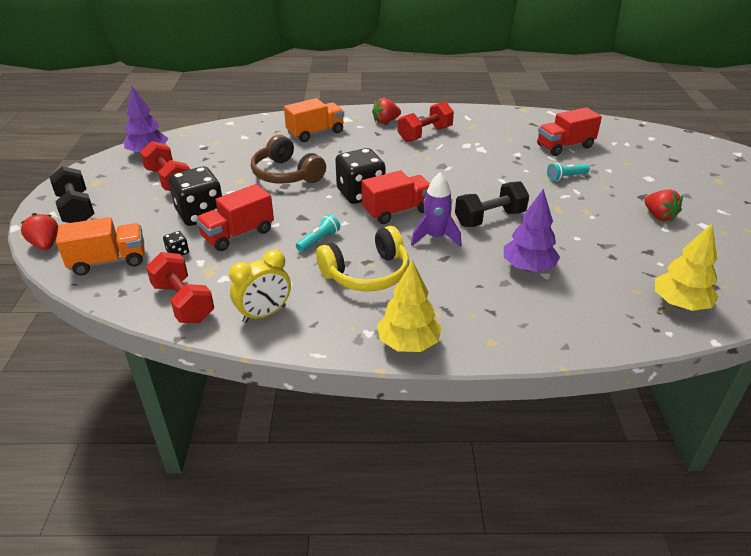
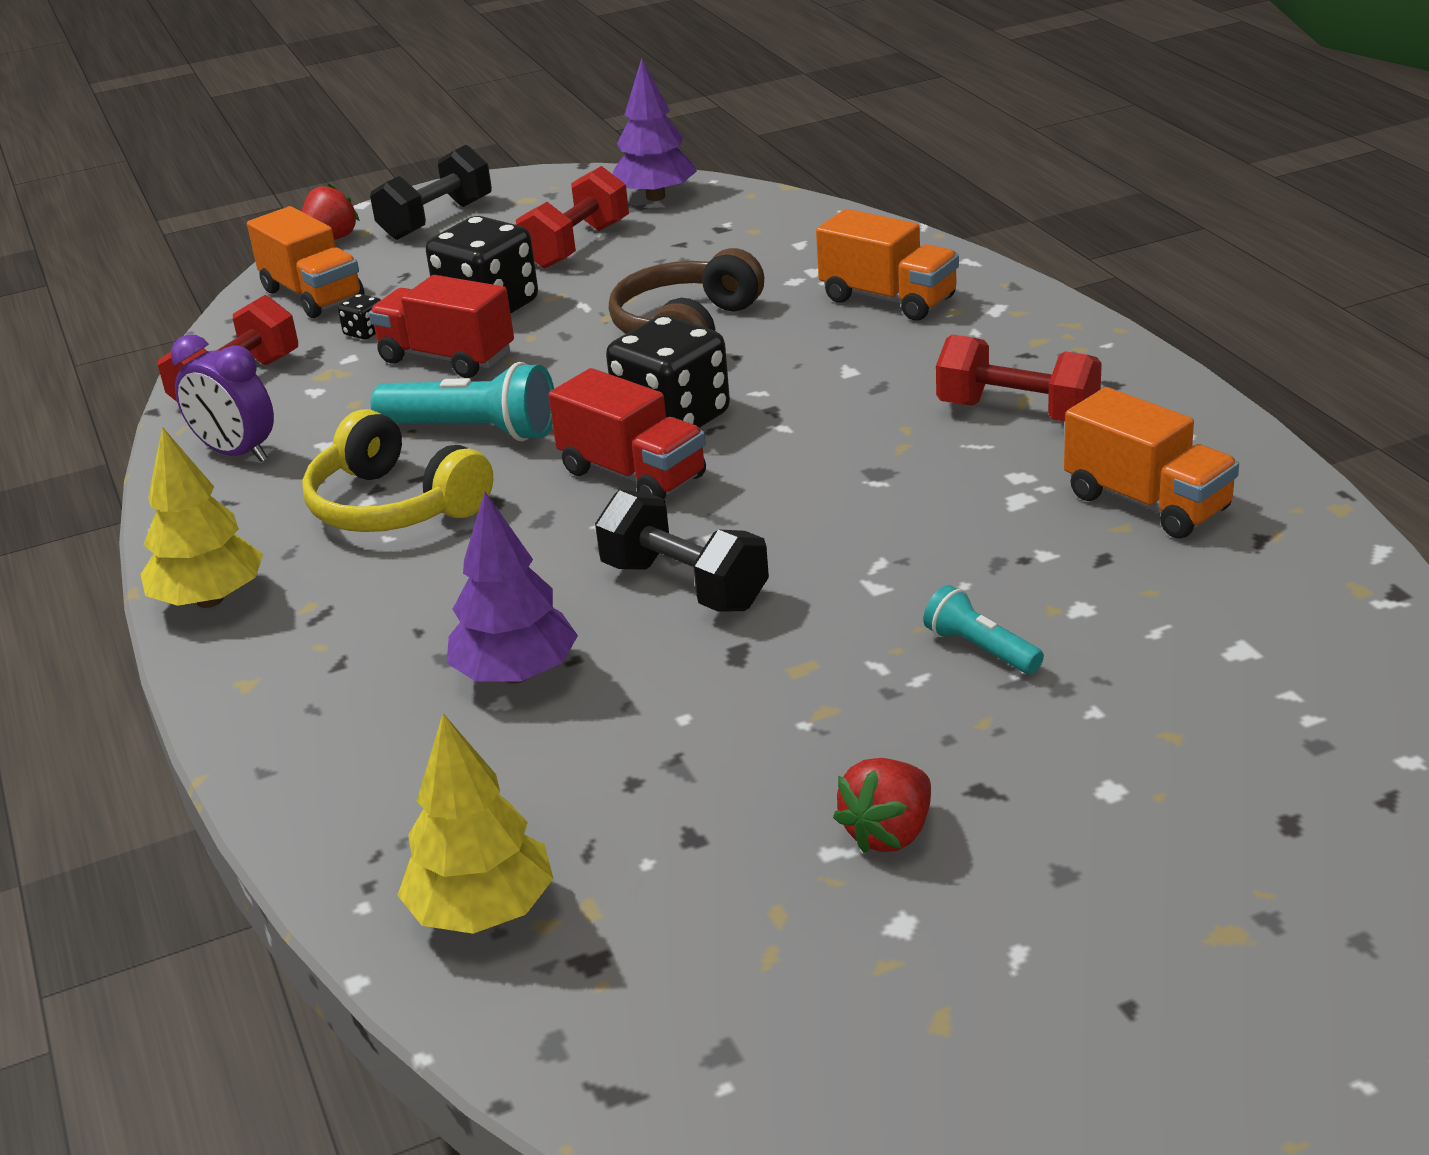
camera: 70 degrees right, 5 degrees down
yellow clock [229,250,291,323] -> purple clock [171,334,274,462]
turquoise flashlight [296,214,340,252] -> turquoise flashlight [371,362,554,441], size x1.80
red strawberry [372,98,401,124] -> none
purple rocket [411,172,461,247] -> none
red truck [537,107,602,156] -> none
none -> orange truck [1064,387,1239,539]

